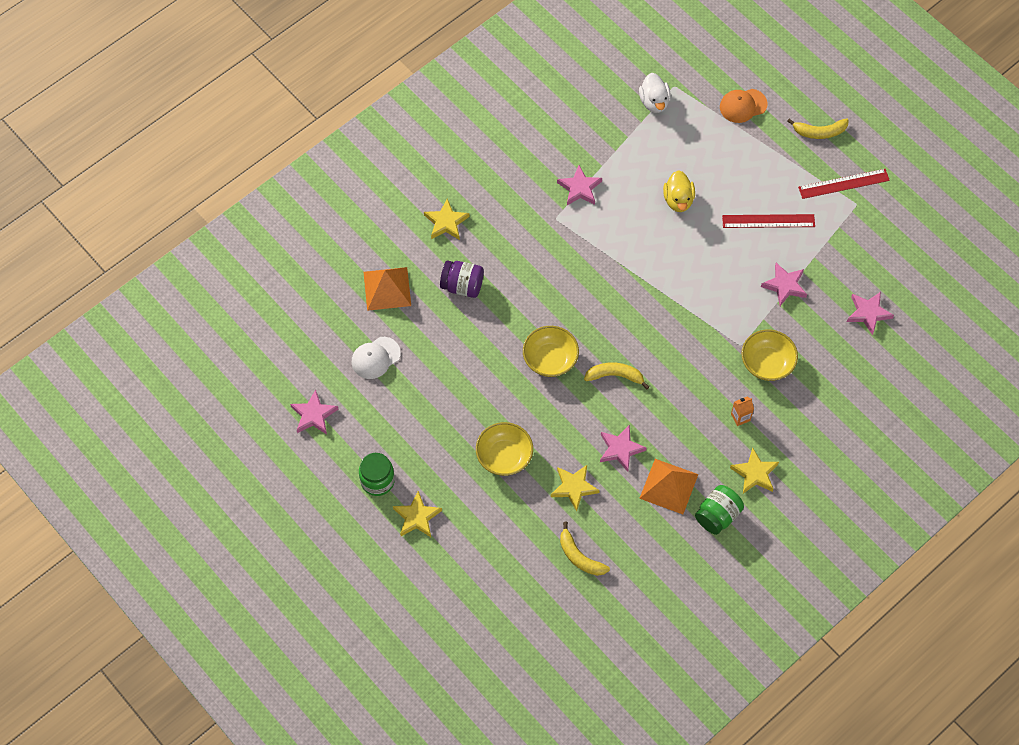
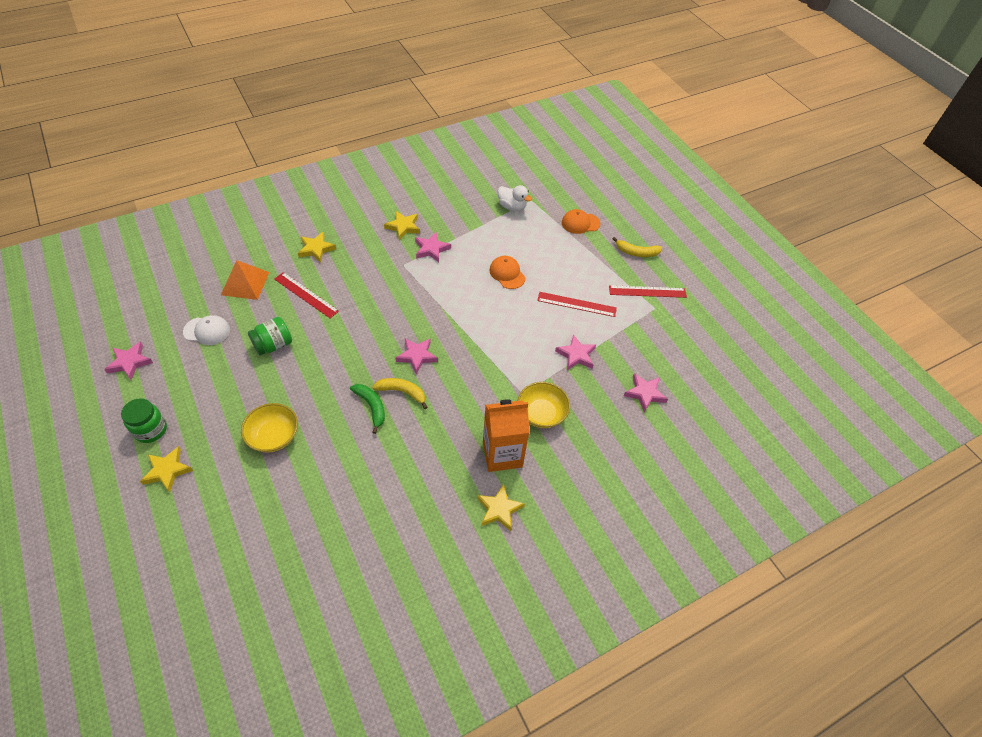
camera: 10 degrees right, 10 degrees down
white cap [352,337,401,379] -> white cap turned 150 degrees counterclockwise [183,315,230,345]
purple jar [440,261,484,298] -> red ruler [274,272,339,319]
yellow bowl [523,326,579,377] -> none
yellow star [551,465,600,511] -> yellow star moved to [384,211,420,240]
yellow banana [560,522,610,576] -> none
pink star [600,425,647,472] -> pink star moved to [395,338,438,374]
white duck [639,73,671,113] -> white duck turned 60 degrees counterclockwise [498,185,532,211]
orange pyramid [639,459,698,514] -> none
yellow duck [663,170,695,212] -> orange cap [489,256,526,289]
green jar [695,485,744,535] -> green jar moved to [248,317,292,355]
orange carton [731,396,754,426] -> orange carton [483,399,530,472], size x2.45
none -> green banana [350,384,385,434]

